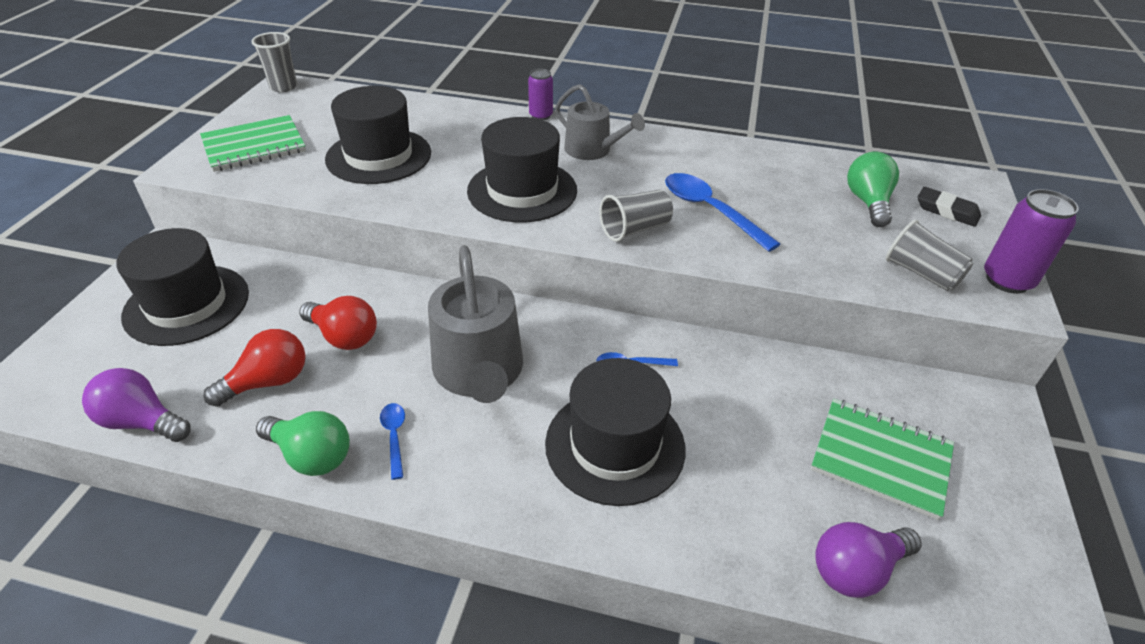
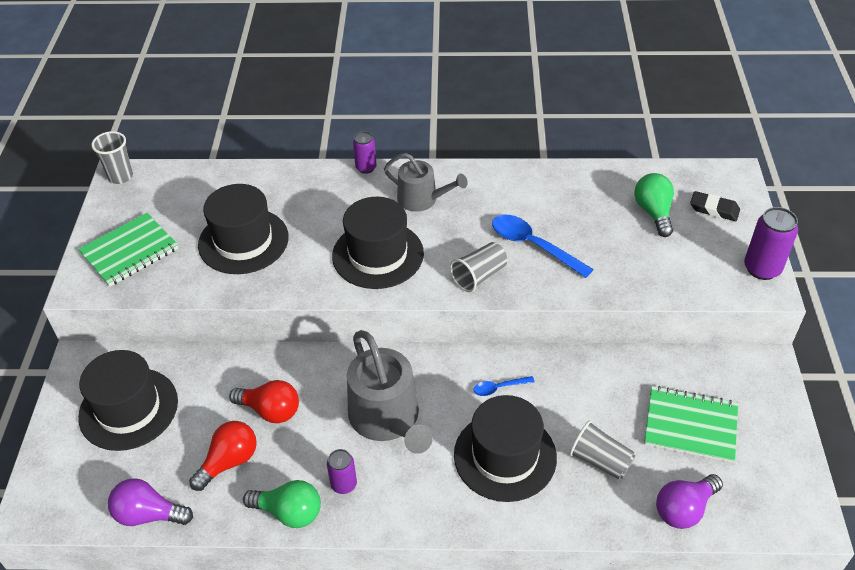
camera: 10 degrees left, 5 degrees up
blue spoon [380,403,405,480] -> purple can [327,449,357,494]
grey cup [886,220,973,291] -> grey cup moved to [569,420,635,479]

